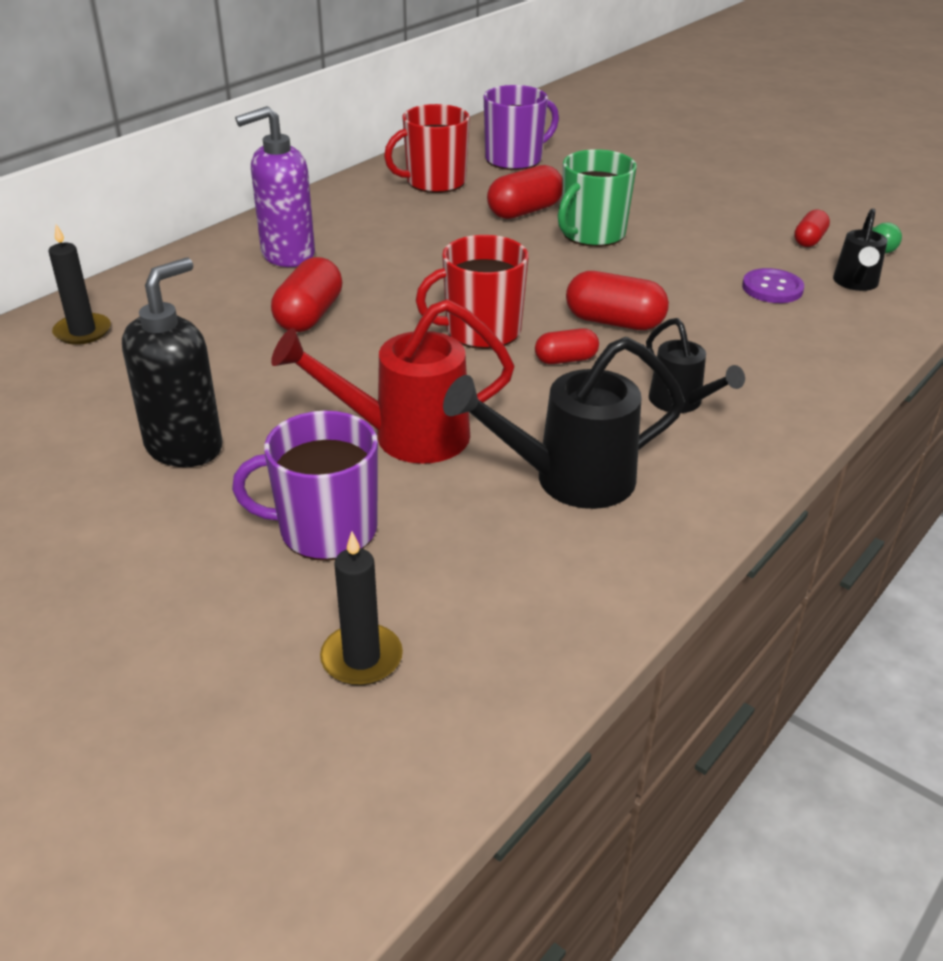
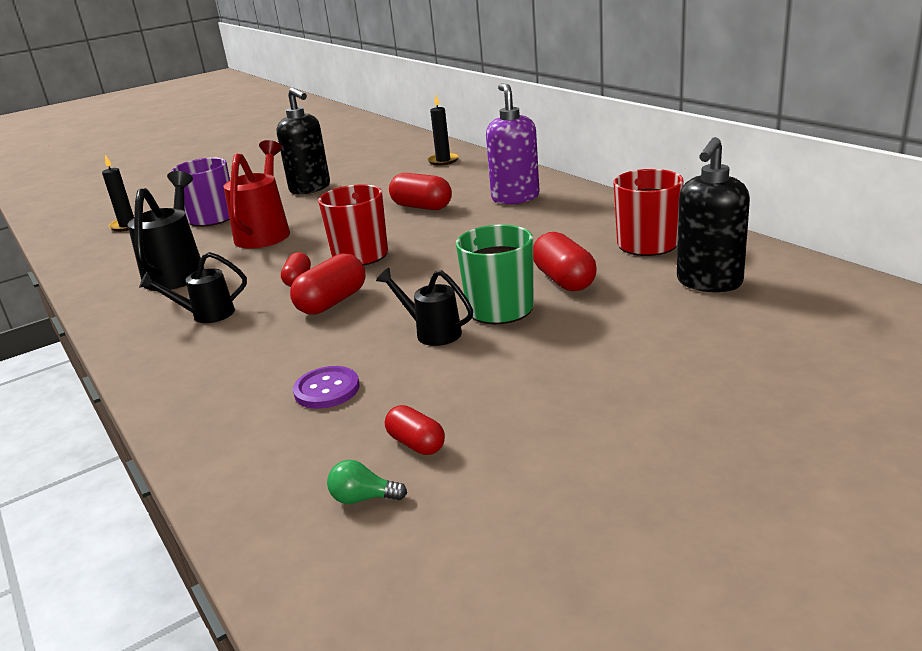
camera: 110 degrees right, 10 degrees down
purple mug [484,85,559,170] -> black soap dispenser [677,137,750,292]
black watering can [833,208,887,291] -> black watering can moved to [376,268,473,346]

